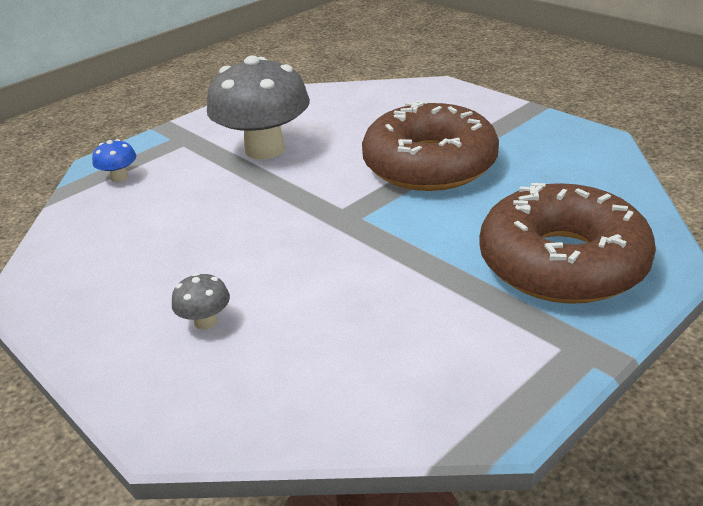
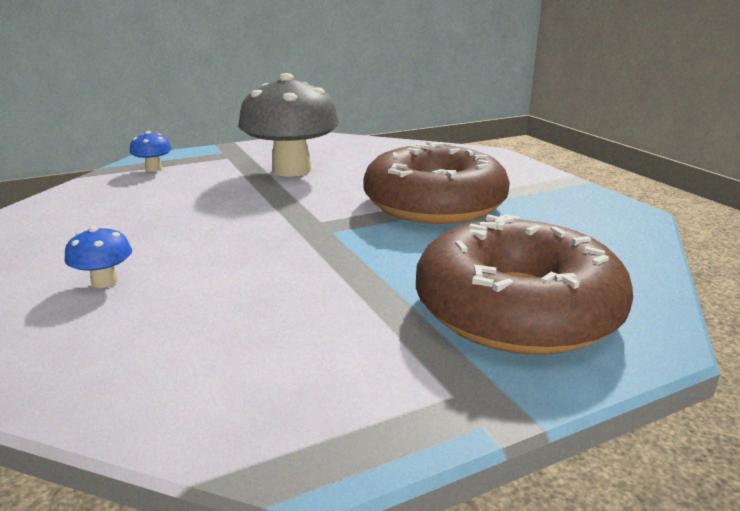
camera: 15 degrees right, 10 degrees down
grey mushroom [172,273,230,330] -> blue mushroom [65,226,132,288]

